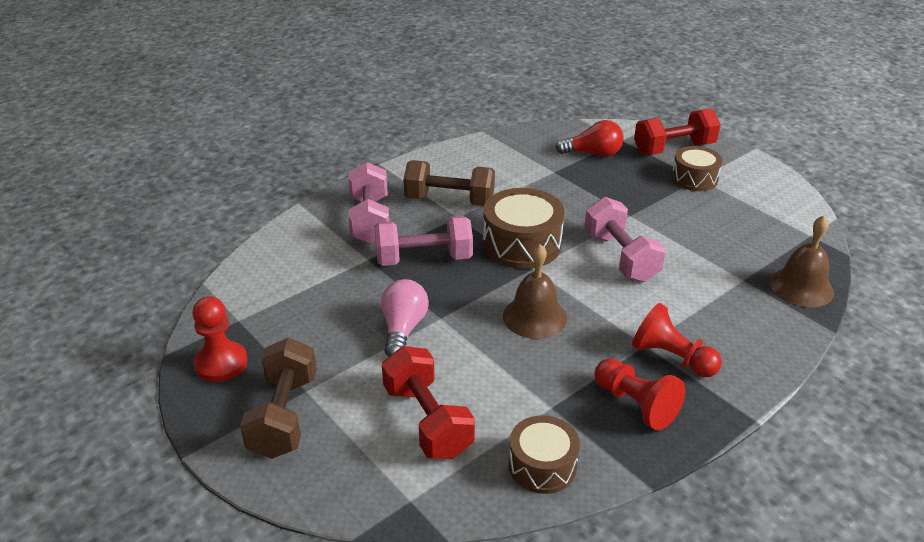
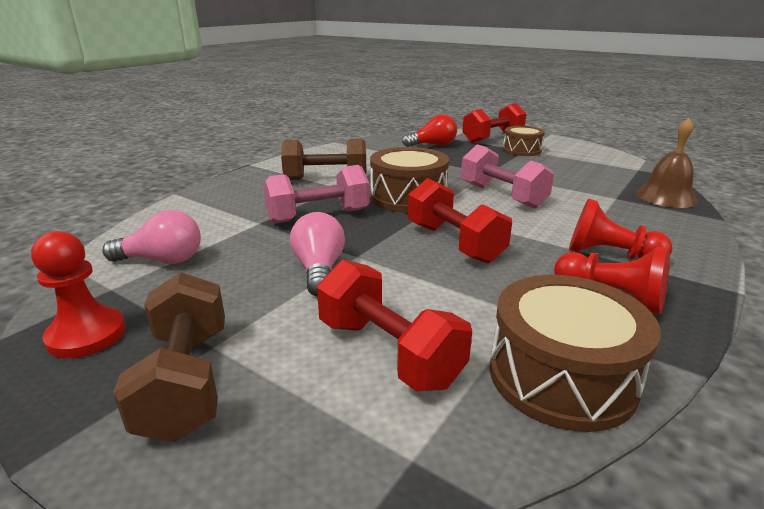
camera: 15 degrees left, 10 degrees down
pink dumbbell [348,162,389,244] -> none
brown bell [503,244,567,339] -> red dumbbell [408,178,512,263]
brown drum [509,415,580,494] -> brown drum [489,275,661,432], size x1.55
none -> pink light bulb [103,210,201,264]

